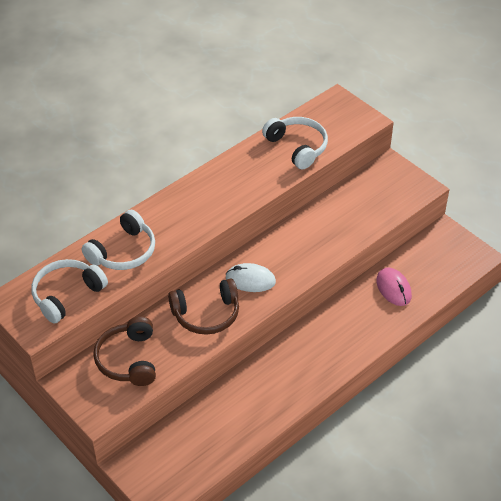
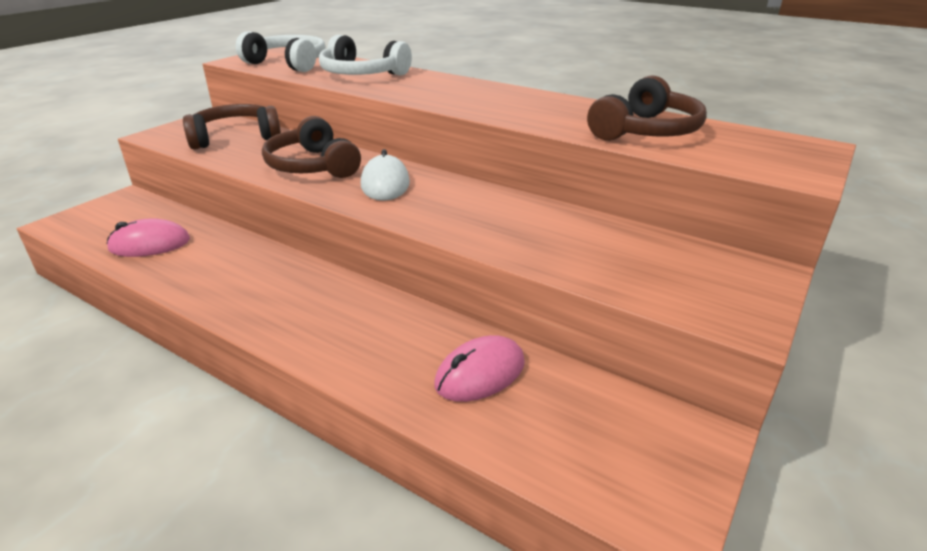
camera: 75 degrees right, 15 degrees down
white headphones [262,117,328,170] -> brown headphones [587,76,707,141]
none -> pink mouse [107,218,190,257]

